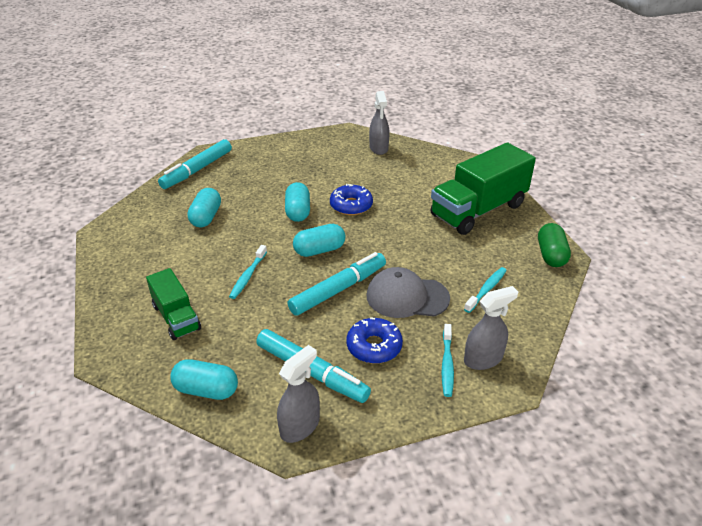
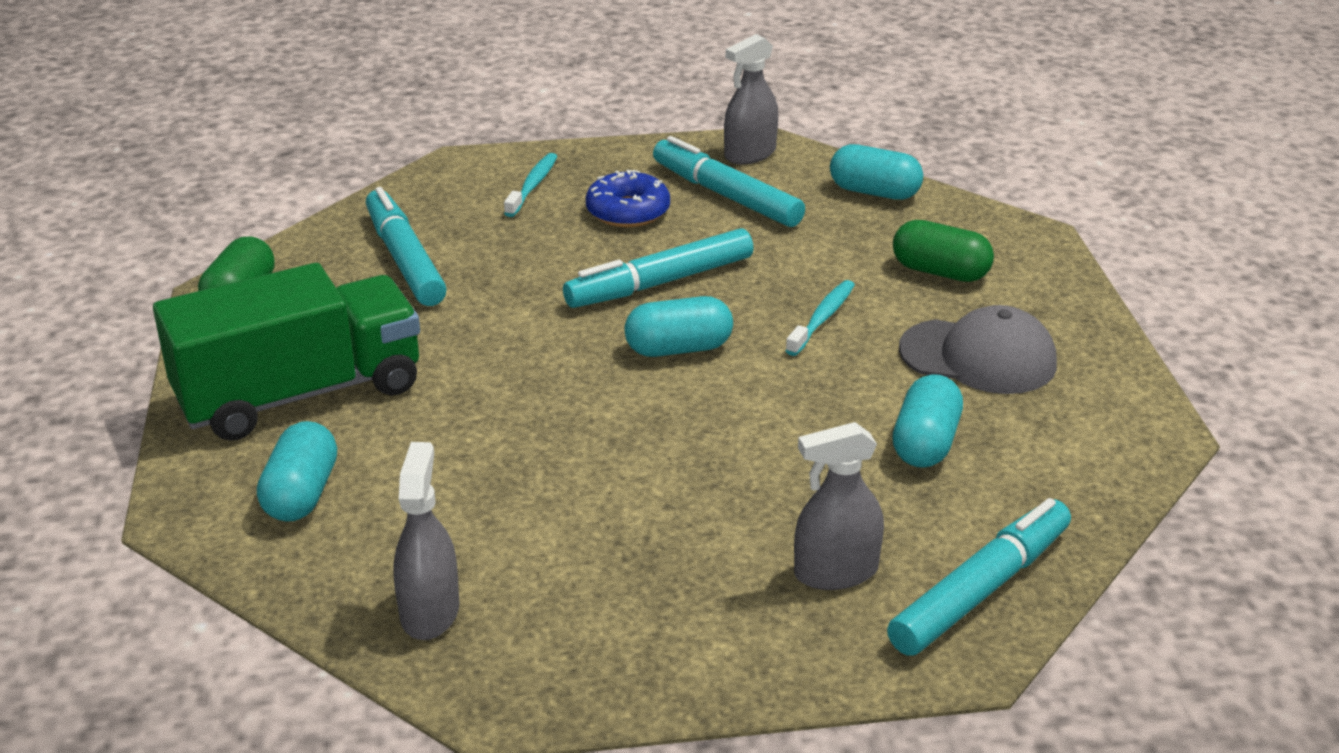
camera: 170 degrees left, 5 degrees down
green truck [146,268,201,340] -> green capsule [893,220,994,282]
turquoise capsule [285,182,310,222] -> turquoise capsule moved to [257,421,337,522]
blue donut [330,184,373,215] -> none
grey cap [367,267,450,318] -> grey cap moved to [899,305,1057,394]
turquoise toothbrush [464,267,507,313] -> turquoise marker [366,187,447,306]
grey spray bottle [464,286,518,370] -> grey spray bottle moved to [794,422,884,590]

